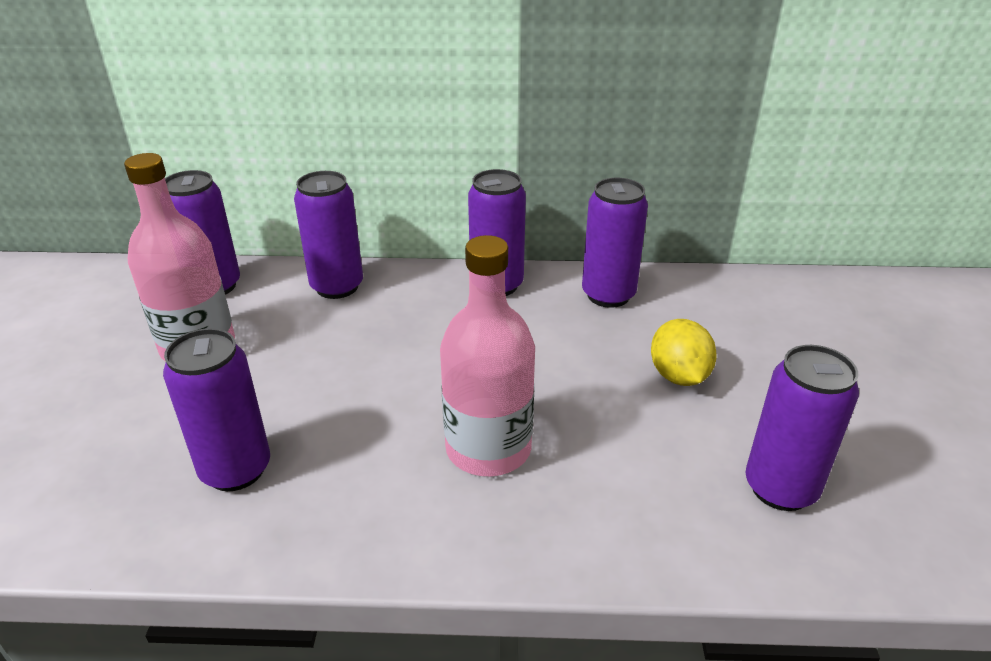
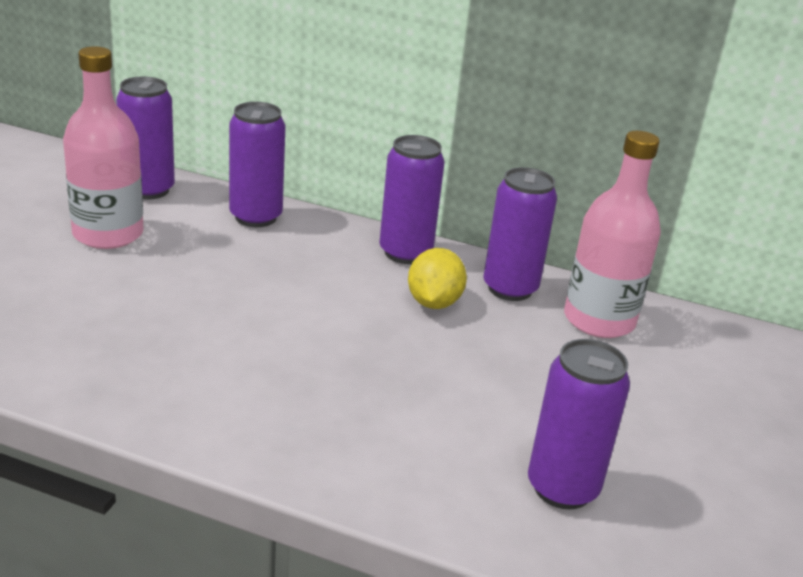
camera: 15 degrees right, 5 degrees down
purple can [163,328,270,491] -> none
pink bottle [440,235,535,476] -> pink bottle moved to [564,131,661,338]
yellow lemon [651,319,717,386] -> yellow lemon moved to [408,248,467,309]

